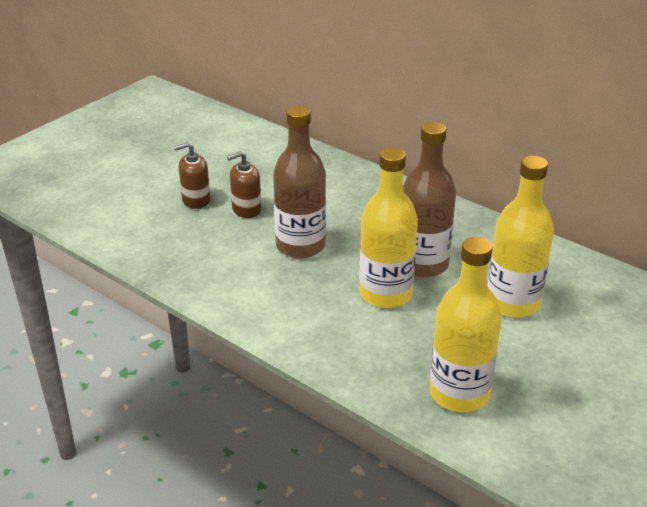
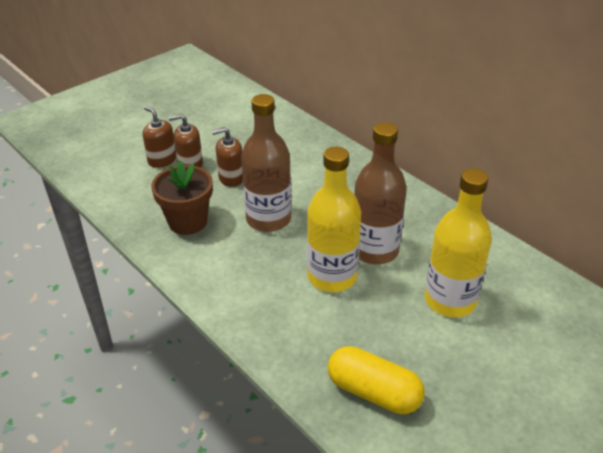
camera: 10 degrees right, 5 degrees up
yellow bottle [429,237,502,412] -> yellow capsule [328,346,425,414]
none -> brown soap dispenser [143,106,177,168]
none -> brown flower pot [151,161,213,235]

